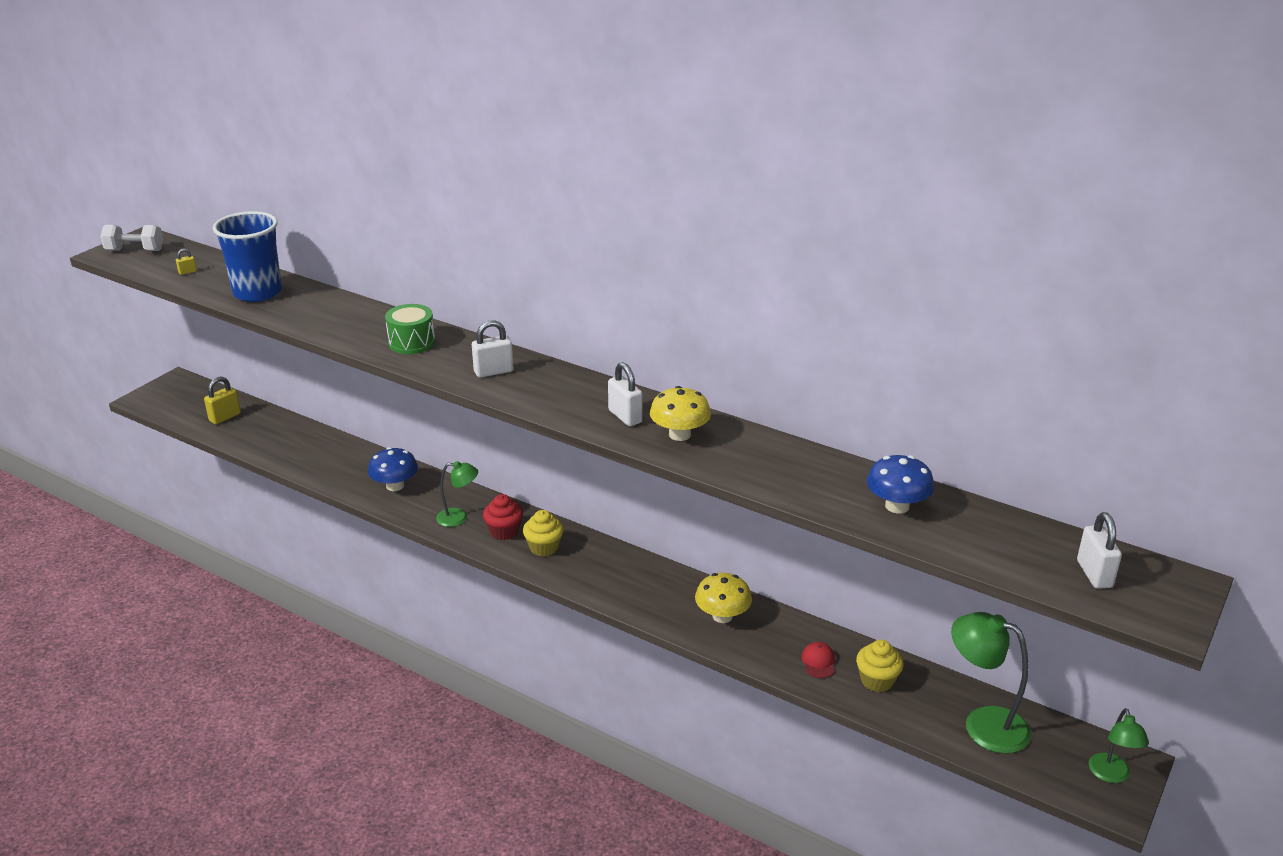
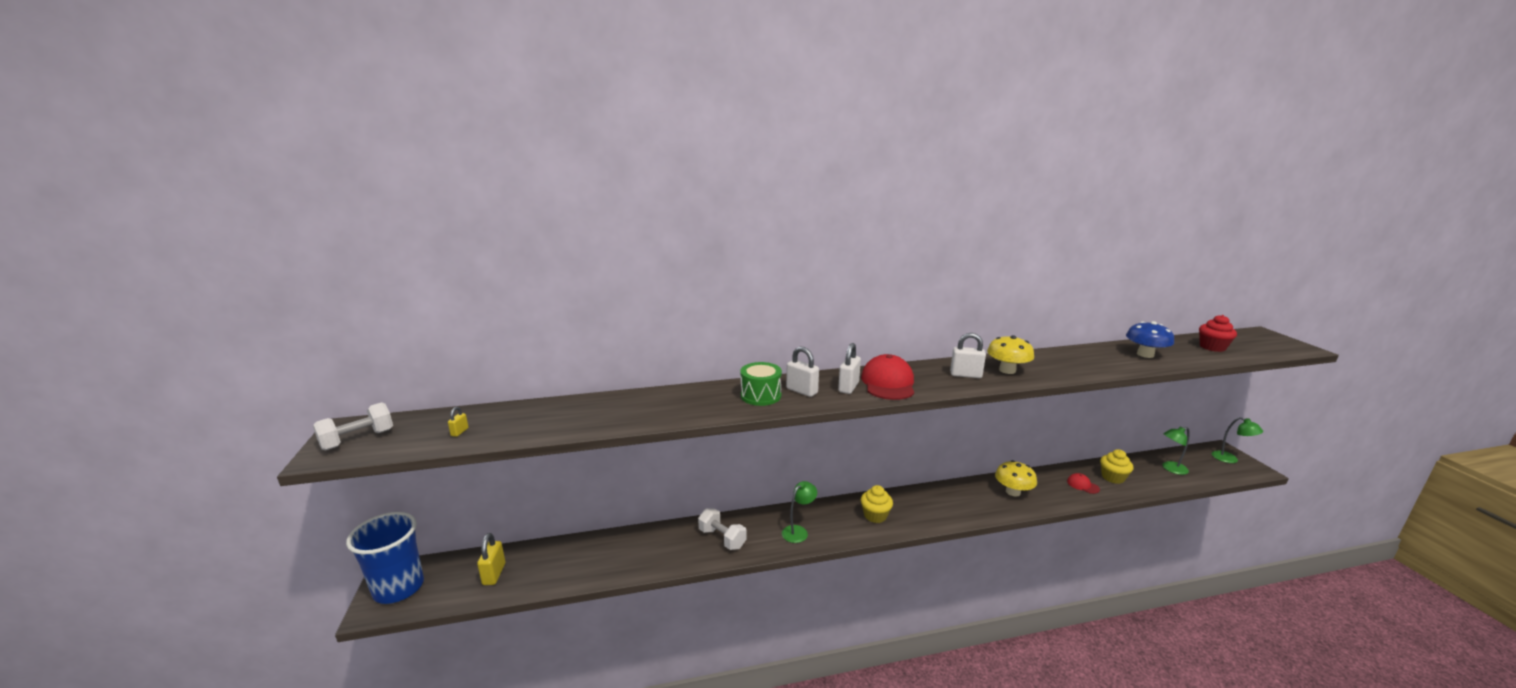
camera: 45 degrees left, 10 degrees down
blue cup [213,211,282,302] -> blue cup moved to [346,512,424,604]
blue mushroom [368,447,418,491] -> white dumbbell [698,508,747,550]
red cupcake [483,494,523,540] -> red cupcake moved to [1199,315,1237,352]
green lamp [951,612,1031,754] -> green lamp [1162,427,1190,475], size x0.60
white padlock [1077,512,1122,589] -> white padlock moved to [786,347,819,397]
none -> red cap [861,354,914,400]

